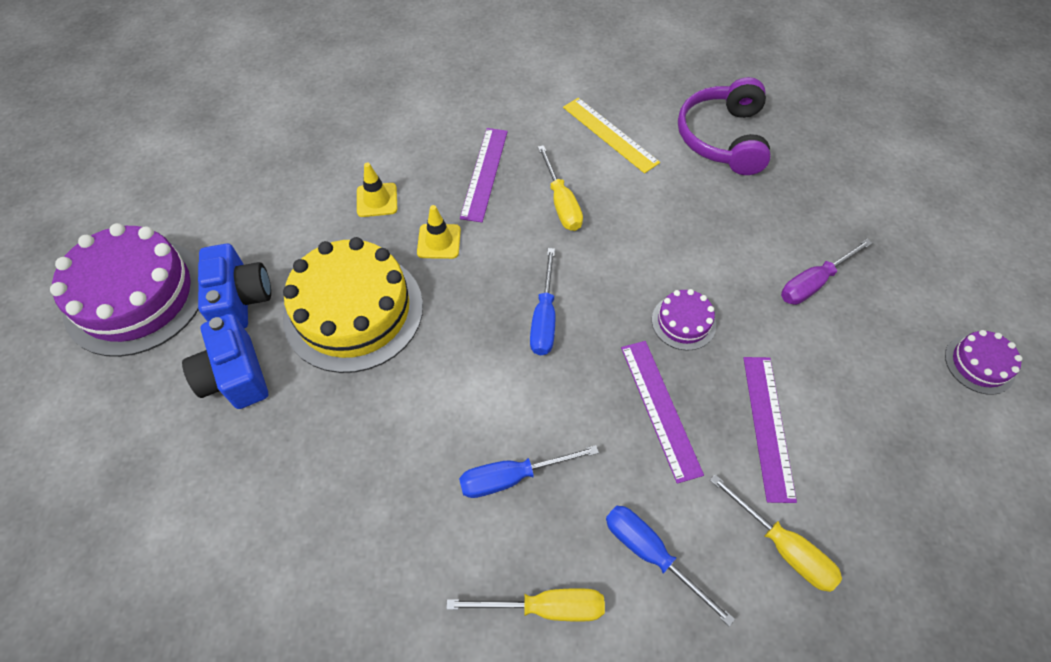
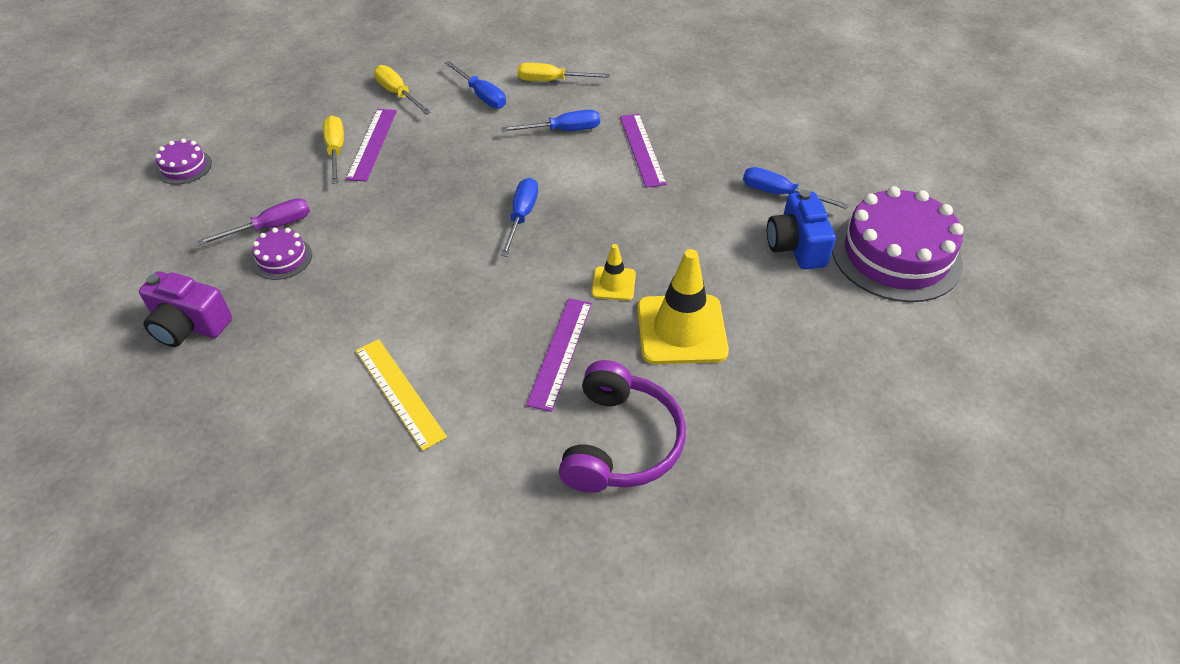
camera: 175 degrees left, 10 degrees down
blue camera [182,314,268,409] -> blue screwdriver [743,167,848,209]
yellow cake [283,237,423,373] -> none
yellow traffic cone [357,163,398,217] -> yellow traffic cone [637,249,729,364], size x1.94
yellow screwdriver [538,145,583,231] -> yellow screwdriver moved to [323,115,344,184]
purple ruler [621,341,704,484] -> purple ruler moved to [620,114,667,188]
purple cake [652,289,716,351] -> purple cake moved to [252,228,312,280]
purple headphones [678,77,771,175] -> purple headphones moved to [559,360,686,493]
none -> purple camera [139,271,232,347]

